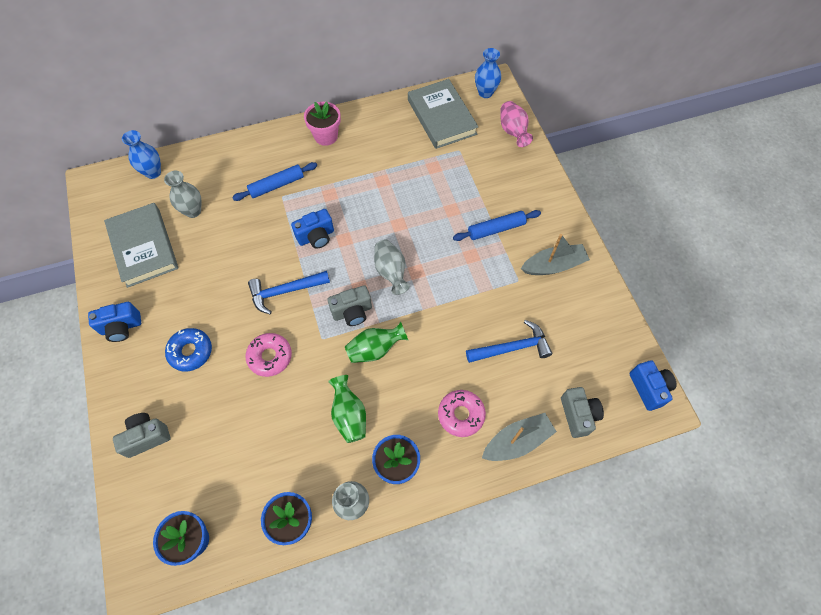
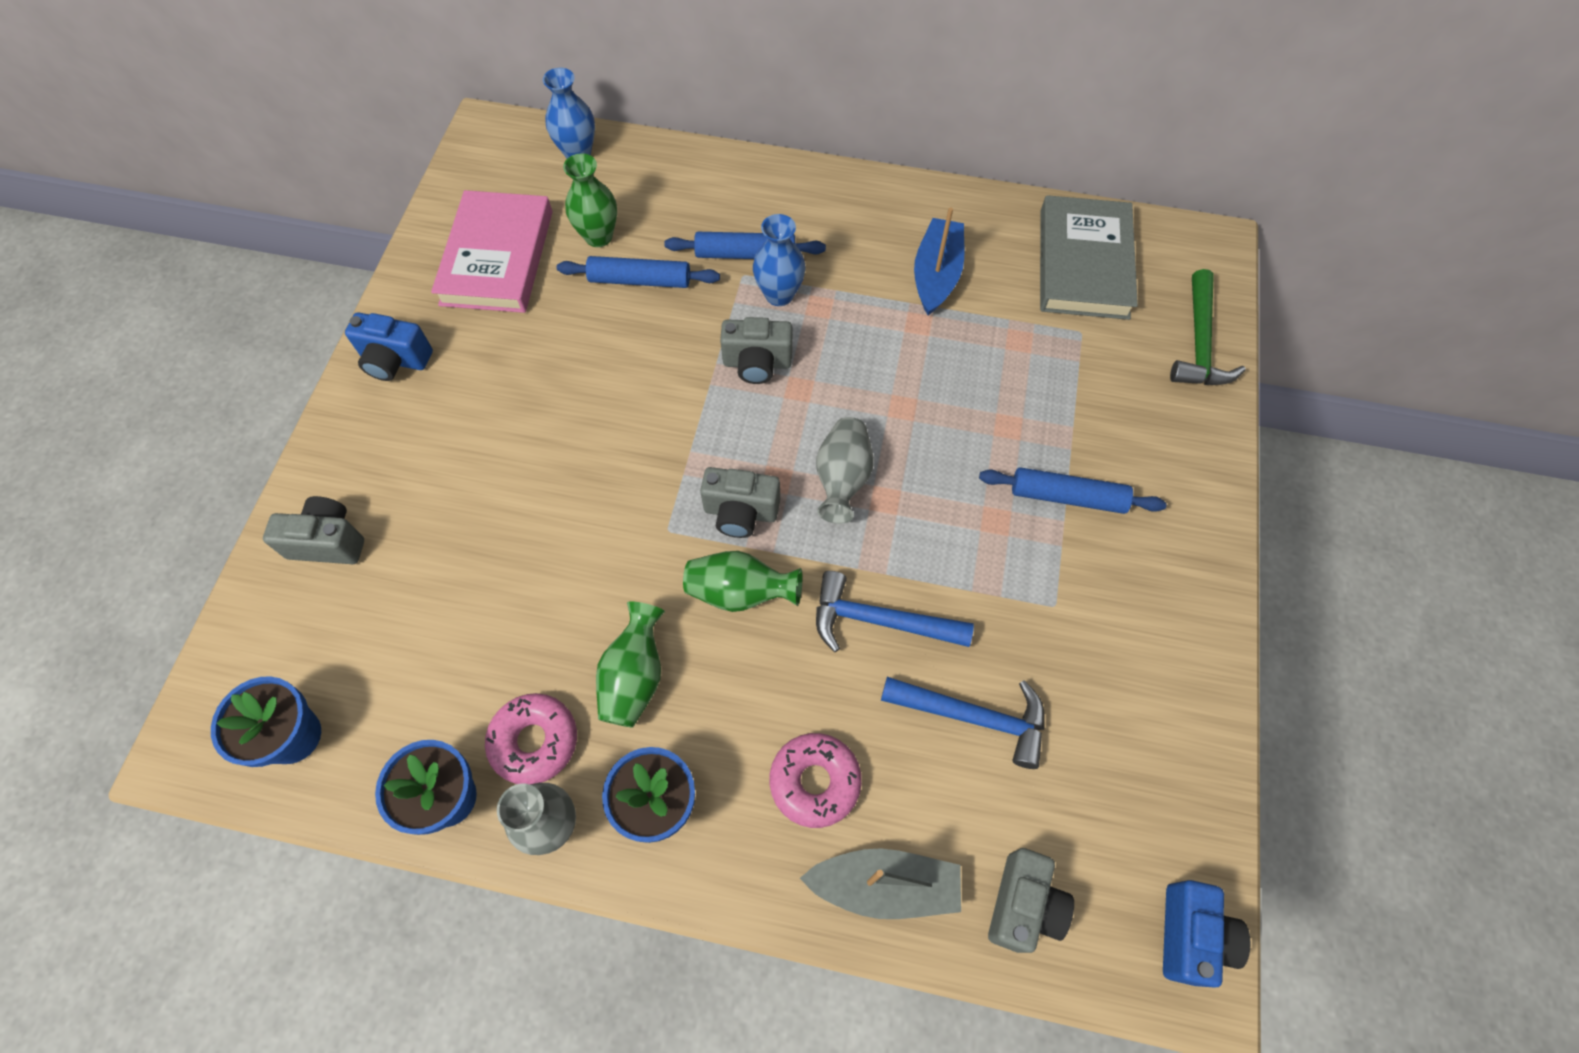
camera: 30 degrees right, 0 degrees up
grey book [104,203,178,288] -> pink book [431,190,552,313]
grey vase [164,171,202,218] -> green vase [563,153,617,247]
blue donut [165,328,212,372] -> none
pink donut [245,333,292,377] -> pink donut moved to [485,693,577,785]
blue hammer [248,271,330,314] -> blue hammer moved to [816,571,974,652]
blue camera [291,209,334,249] -> grey camera [720,317,792,384]
pink flower pot [304,102,341,146] -> none
blue vase [475,48,501,98] -> blue vase moved to [753,214,806,306]
pink vase [501,101,533,147] -> green hammer [1170,269,1246,385]
grey boat [521,234,590,275] -> none
none -> blue rolling pin [557,256,720,288]
none -> blue boat [914,207,964,315]

